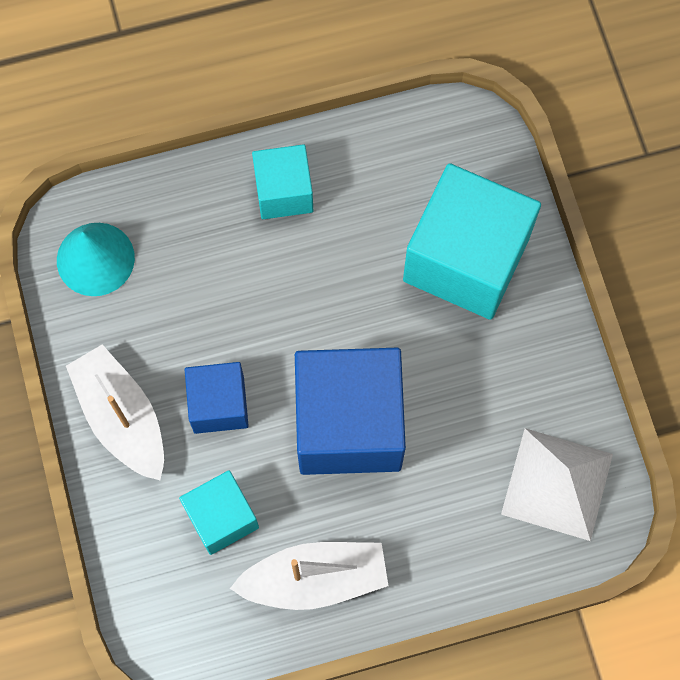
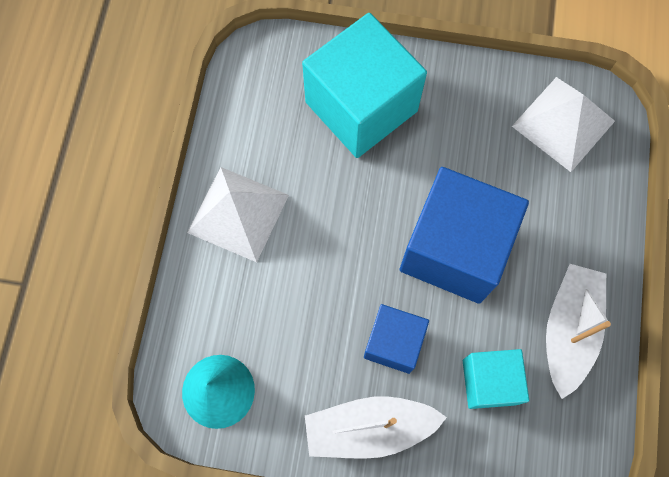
camera: 65 degrees left, 0 degrees up
turquoise cube [252,144,313,219] -> white pyramid [187,167,289,262]

